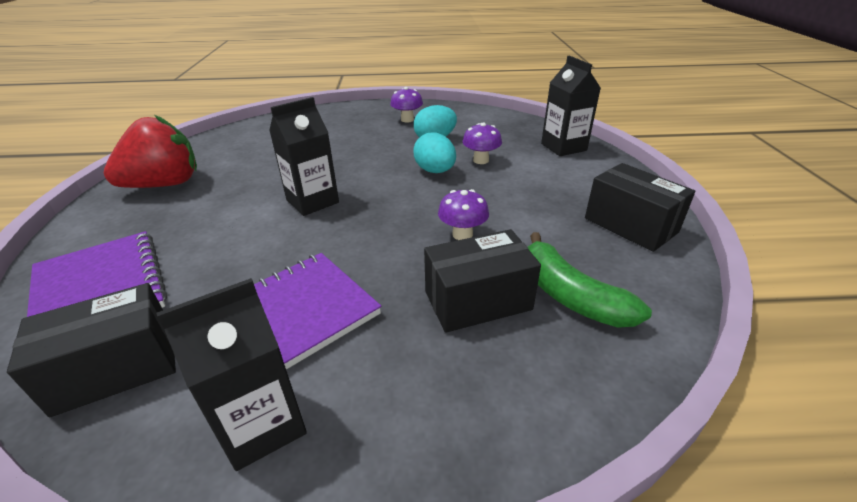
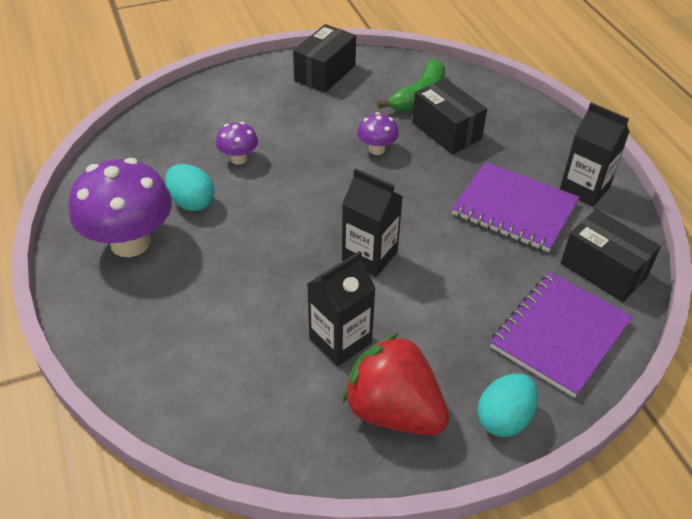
camera: 110 degrees left, 10 degrees up
purple mushroom [390,87,423,123] -> purple mushroom [69,158,172,257], size x2.10
turquoise egg [413,132,456,173] -> turquoise egg moved to [477,373,538,437]
black carton [541,56,601,156] -> black carton moved to [307,251,376,366]

